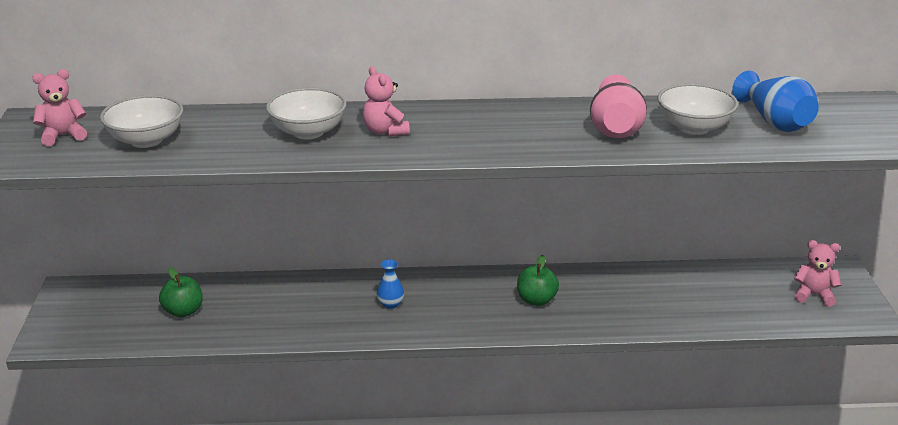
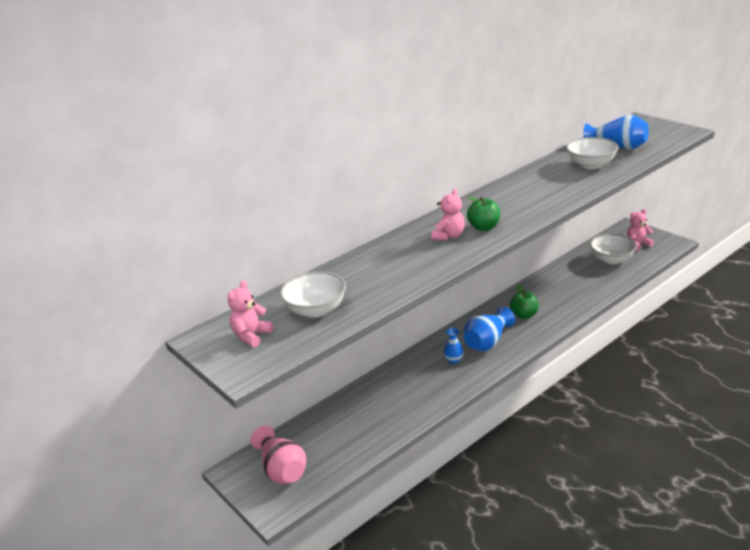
camera: 35 degrees left, 0 degrees up
green apple [159,267,203,318] -> green apple moved to [467,196,500,231]
white bowl [266,88,347,139] -> white bowl moved to [590,234,637,264]
pink teddy bear [363,66,410,136] -> pink teddy bear turned 90 degrees counterclockwise [432,188,465,240]
pink vase [590,74,647,138] -> pink vase moved to [251,426,306,484]
none -> blue vase [464,307,515,351]

